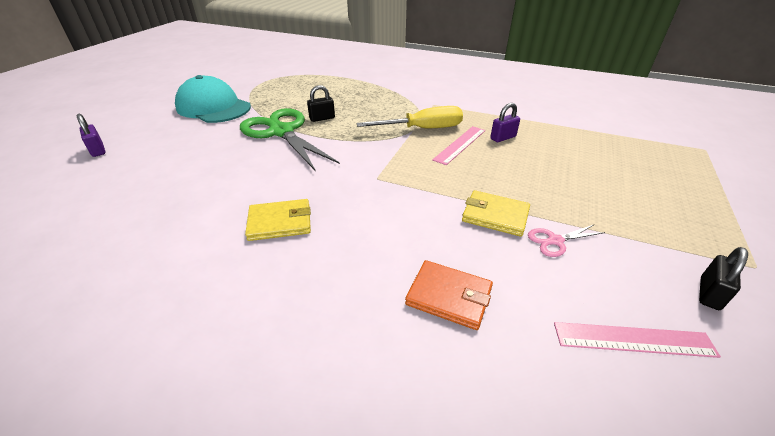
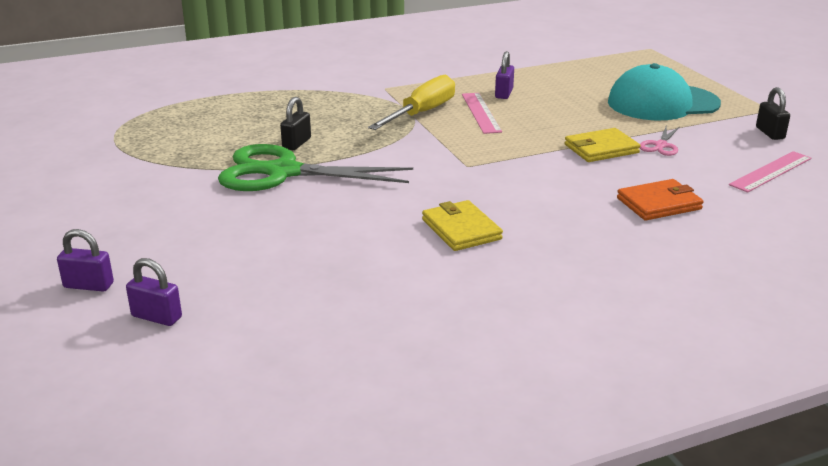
camera: 45 degrees left, 10 degrees down
turquoise cap [175,75,251,123] -> turquoise cap moved to [608,63,721,120]
yellow wallet [245,199,311,241] -> yellow wallet turned 60 degrees counterclockwise [422,200,503,251]
none -> purple padlock [126,258,182,326]

